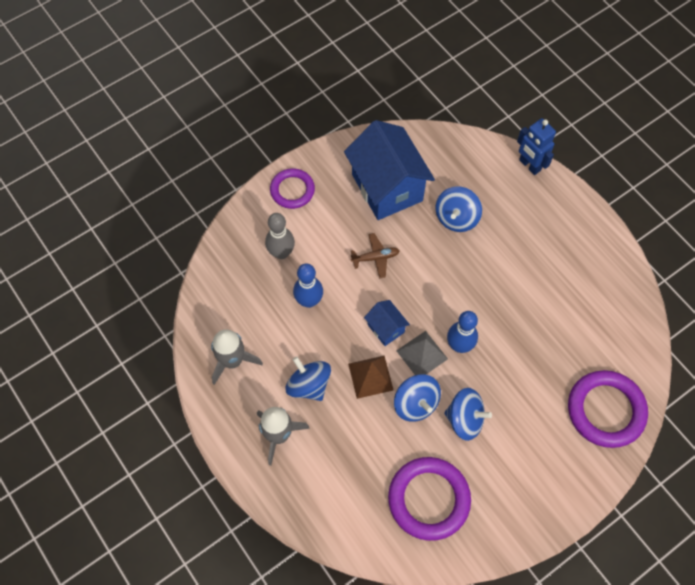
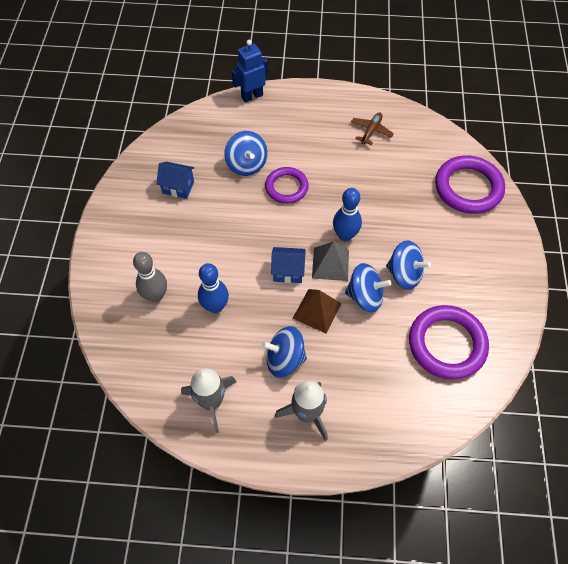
camera: 50 degrees left, 5 degrees down
purple ring [270,168,315,209] -> purple ring moved to [265,167,309,204]
blue house [344,120,435,220] -> blue house [156,162,195,199], size x0.46
brown plane [350,233,400,279] -> brown plane moved to [351,112,394,145]
blue spinning top [444,388,492,441] -> blue spinning top turned 60 degrees clockwise [386,240,431,290]
blue robot [517,118,556,175] -> blue robot turned 150 degrees clockwise [231,40,268,102]

